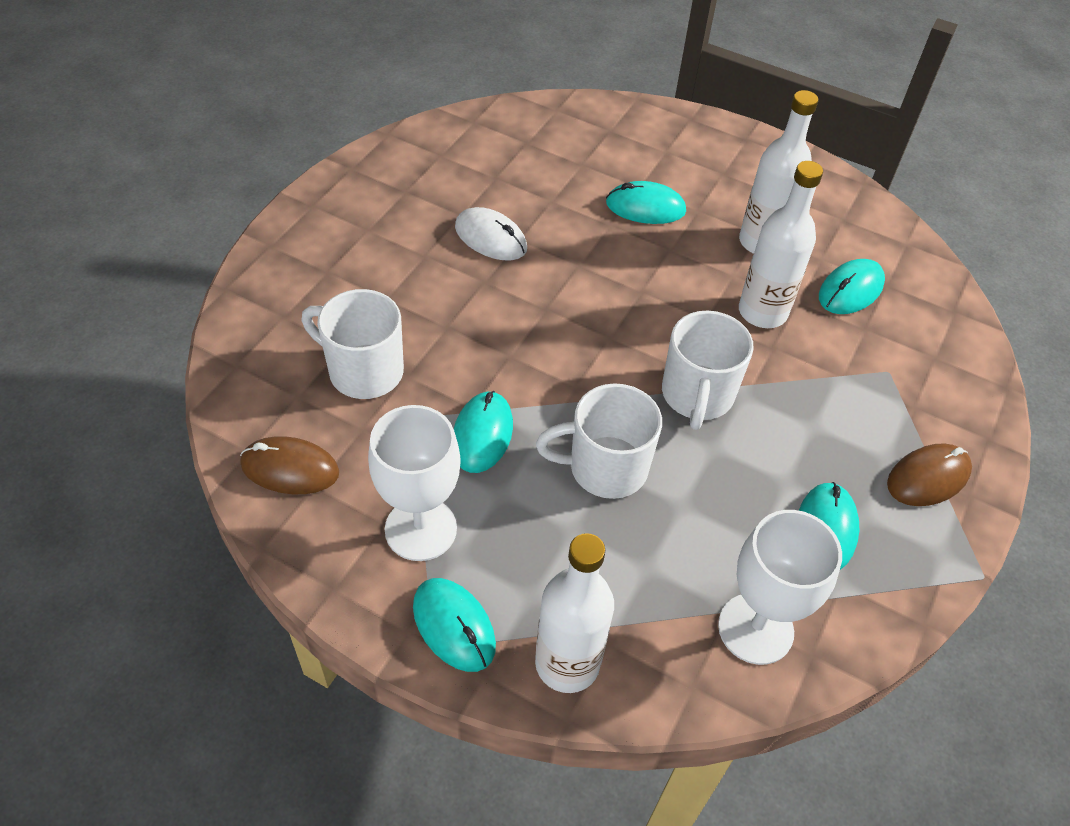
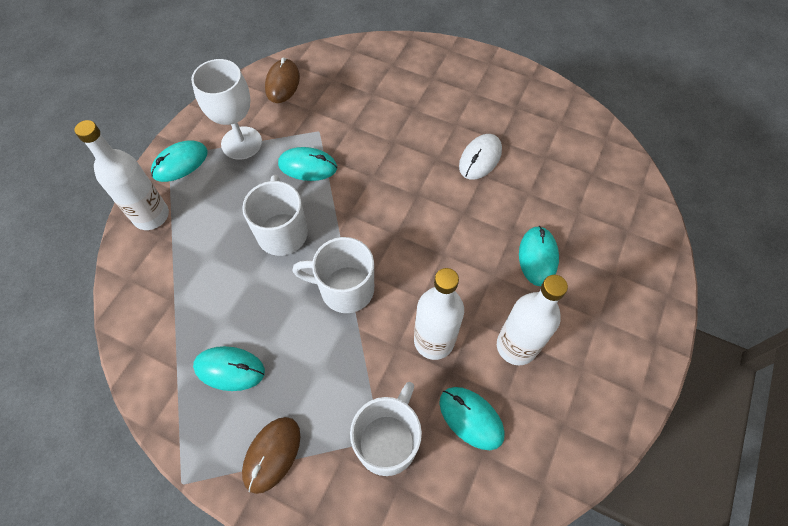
camera: 90 degrees right, 10 degrees up
white mug [302,289,404,399] -> white mug moved to [350,382,422,476]
white goblet [718,510,842,665] -> none
brown mouse [887,443,972,506] -> brown mouse turned 60 degrees clockwise [242,417,301,494]

